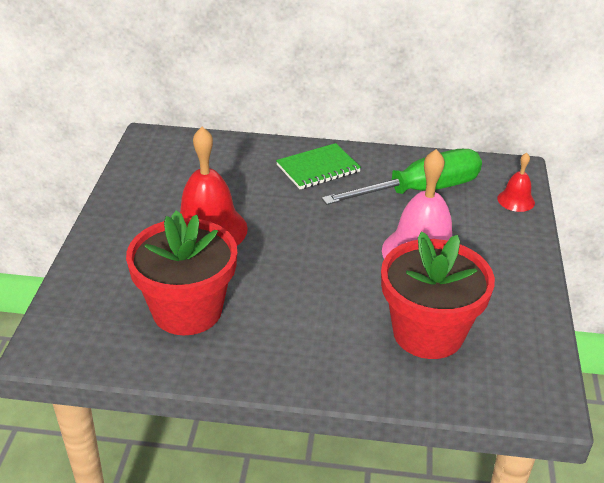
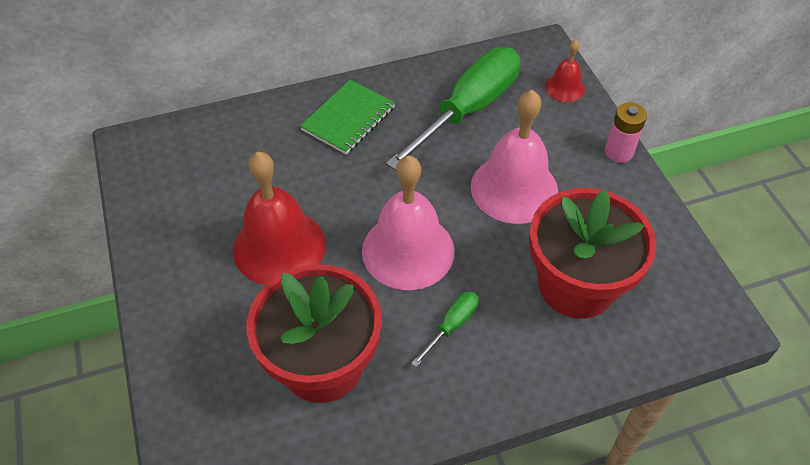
camera: 25 degrees left, 15 degrees up
none -> pink bell [362,156,455,290]
none -> green screwdriver [411,292,479,367]
none -> pink battery [605,103,647,163]

